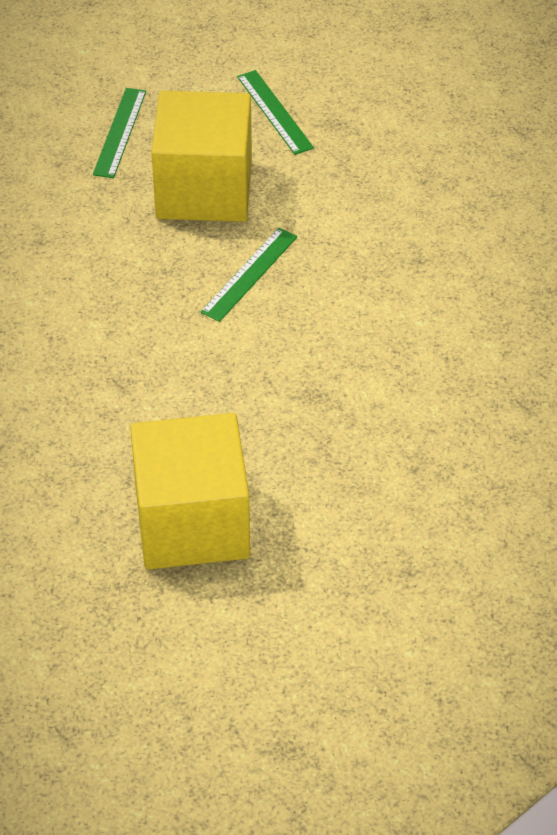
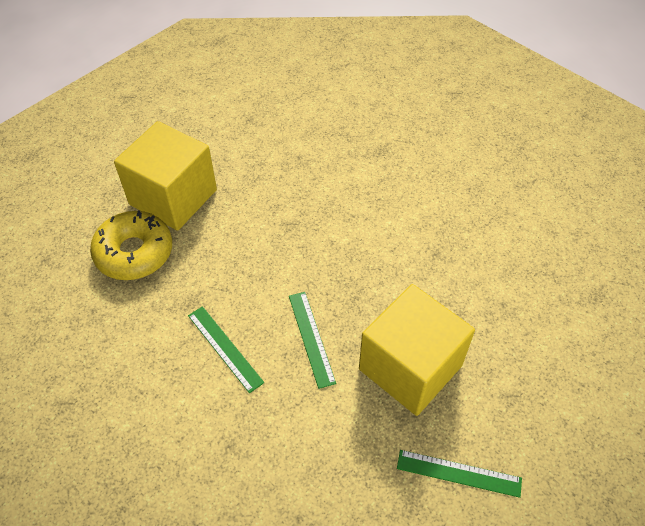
camera: 130 degrees right, 5 degrees up
green ruler [93,88,146,178] -> green ruler moved to [188,306,264,393]
none -> yellow donut [90,211,172,280]

